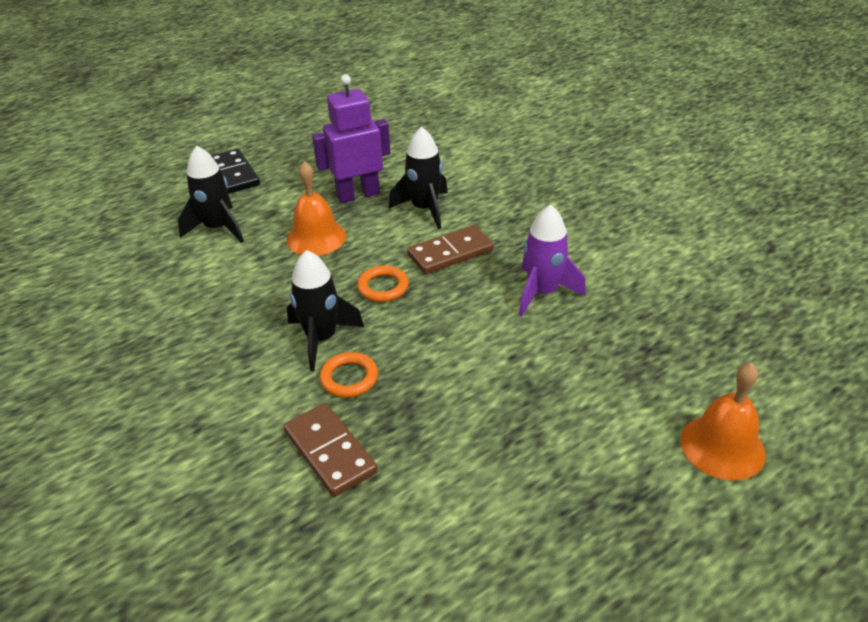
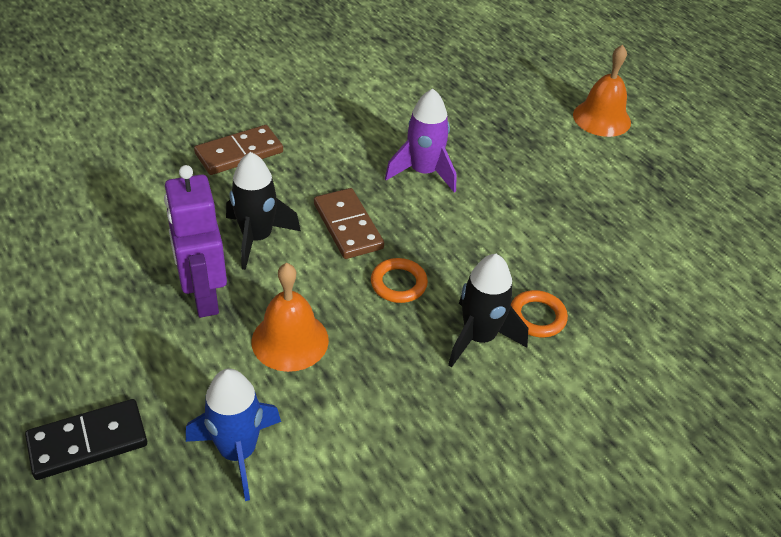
camera: 90 degrees left, 5 degrees up
black rocket [178,146,244,243] -> blue rocket [186,369,281,501]
brown domino [283,403,378,497] -> brown domino moved to [194,125,283,175]

